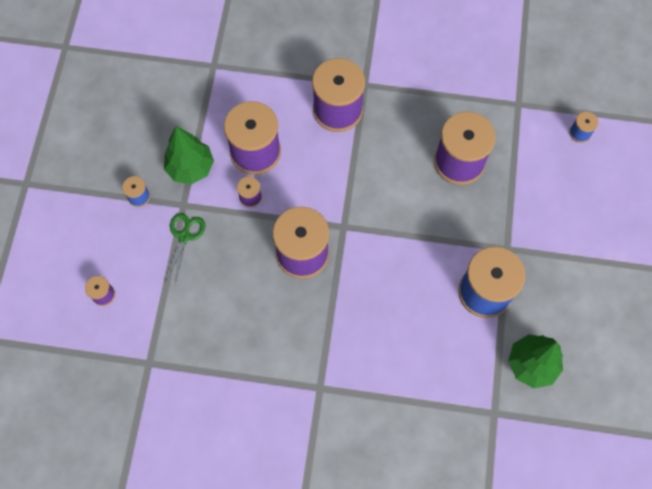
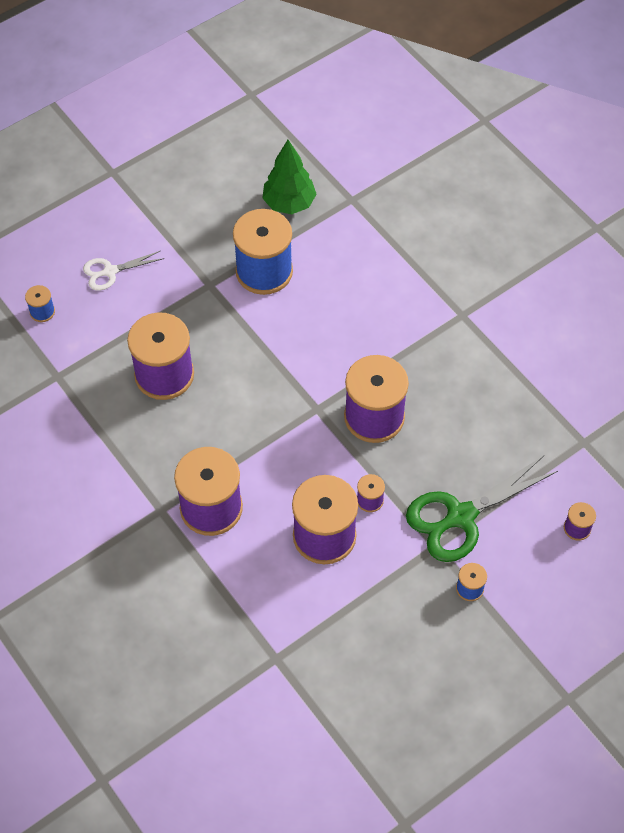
camera: 135 degrees left, 10 degrees down
green tree [164,126,214,184] -> none
green scissors [165,213,205,284] -> green scissors [406,456,558,562], size x1.83
none -> white scissors [83,251,164,291]

